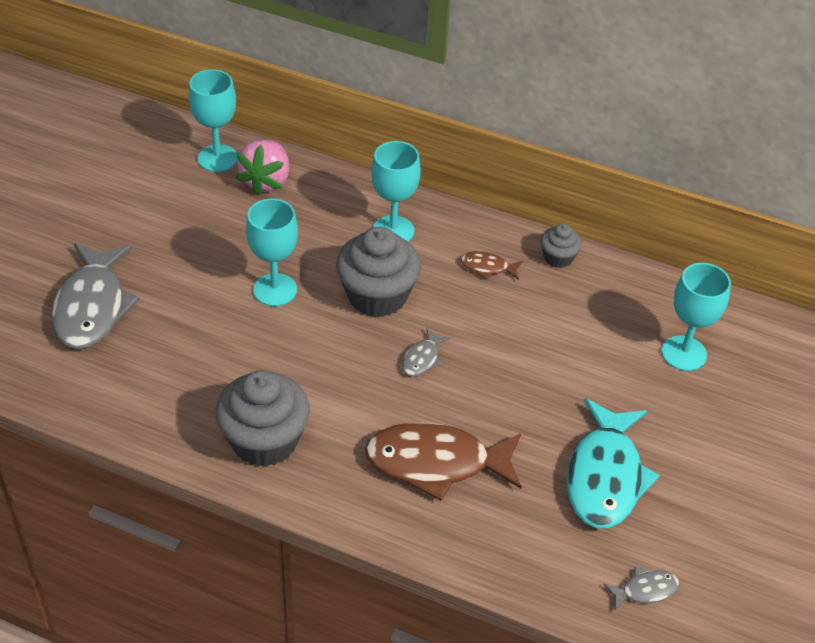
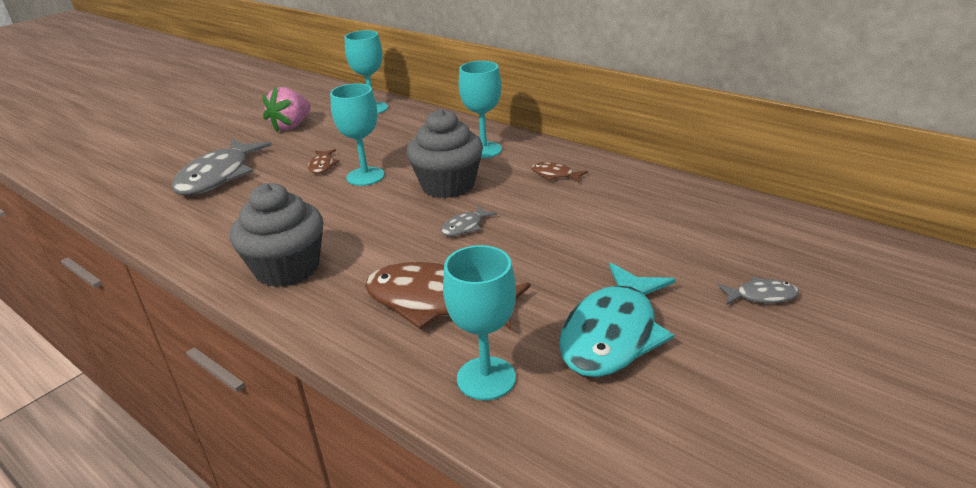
camera: 20 degrees right, 15 degrees down
pink strawberry [236,140,290,196] -> pink strawberry moved to [262,86,311,133]
grey cupcake [541,224,582,268] -> none
grey fish [603,567,680,611] -> grey fish moved to [718,277,799,305]
turquoise goblet [662,263,731,371] -> turquoise goblet moved to [443,245,516,400]
none -> brown fish [308,149,340,174]

